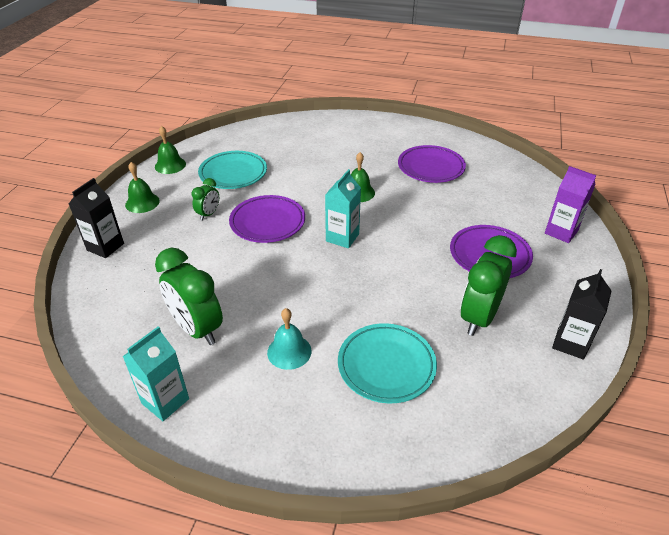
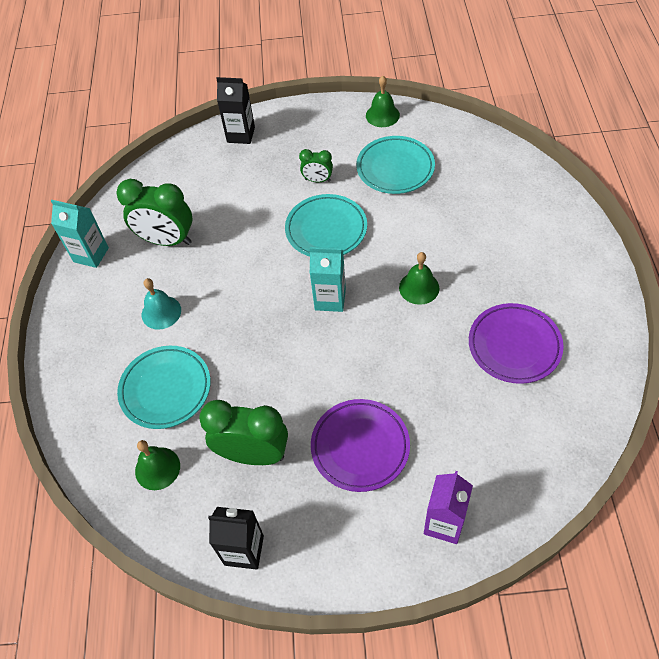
camera: 75 degrees right, 15 degrees up
green bell [125,162,160,213] -> green bell moved to [135,440,180,490]
green clock [155,248,223,345] -> green clock turned 105 degrees counterclockwise [116,179,192,246]
purple plate [229,195,305,243] -> turquoise plate [285,194,367,257]

